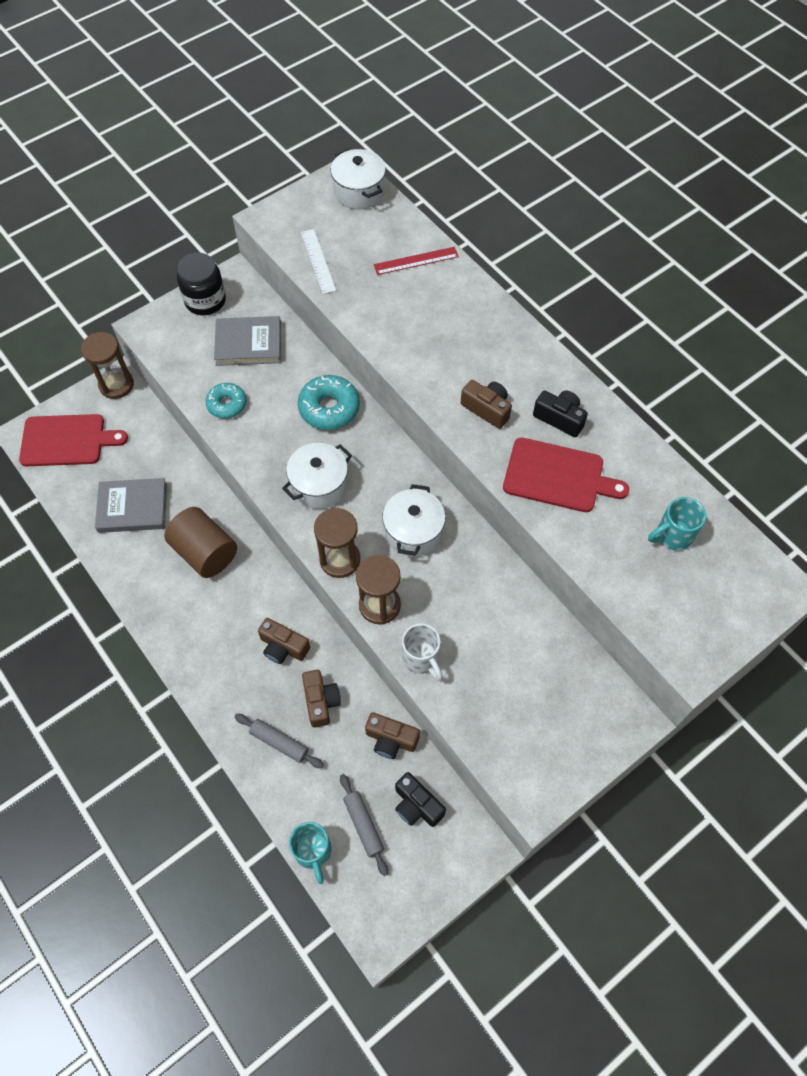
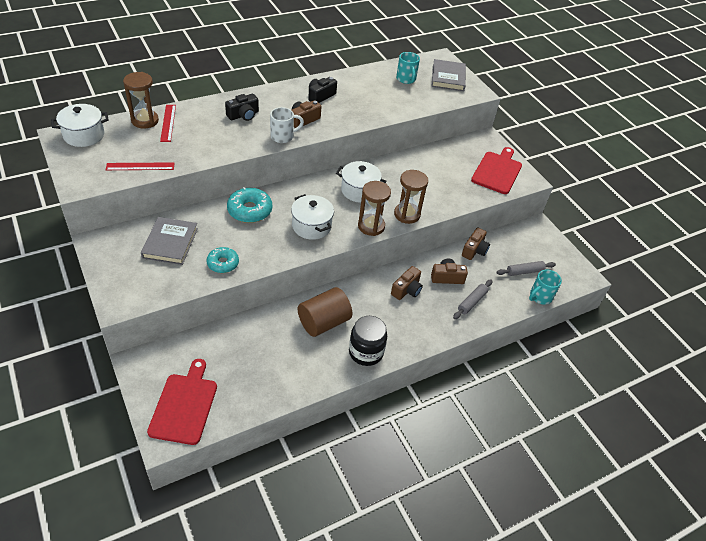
camera: 85 degrees left, 15 degrees down
brown hourglass [81,332,134,399] -> brown hourglass moved to [123,72,159,129]
grey book [95,478,167,533] -> grey book moved to [431,59,466,91]
black jar [177,253,226,315] -> black jar moved to [349,316,387,366]
turquoise mug [289,822,332,884] -> turquoise mug turned 150 degrees clockwise [529,270,562,305]
white ruler [301,229,336,294] -> red ruler [106,162,174,170]
black camera [395,772,446,827] -> black camera moved to [225,94,259,121]
white mug [402,624,443,681] -> white mug moved to [270,107,304,143]
red cutting board [503,438,629,512] -> red cutting board moved to [471,147,522,194]

